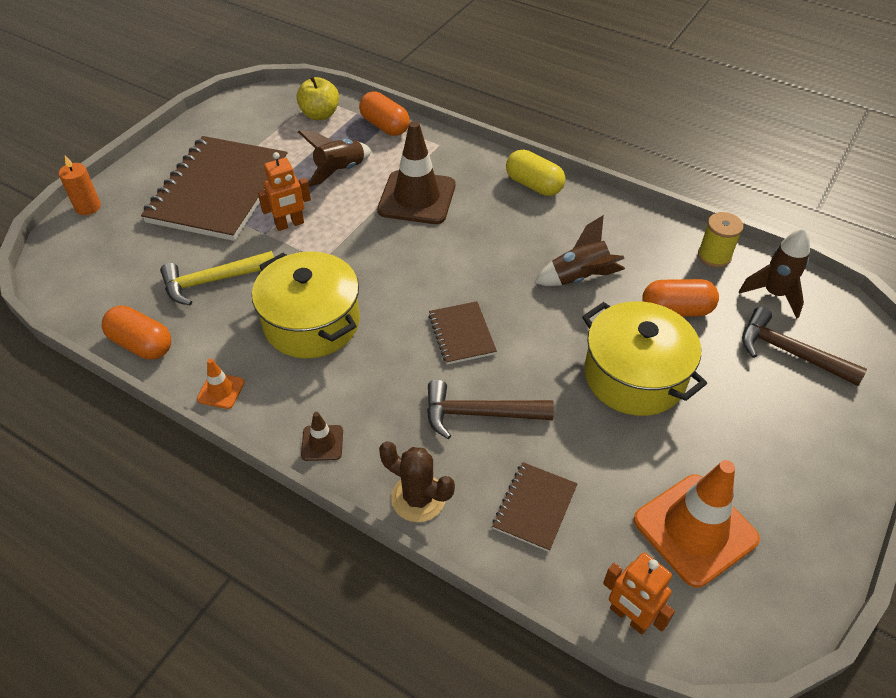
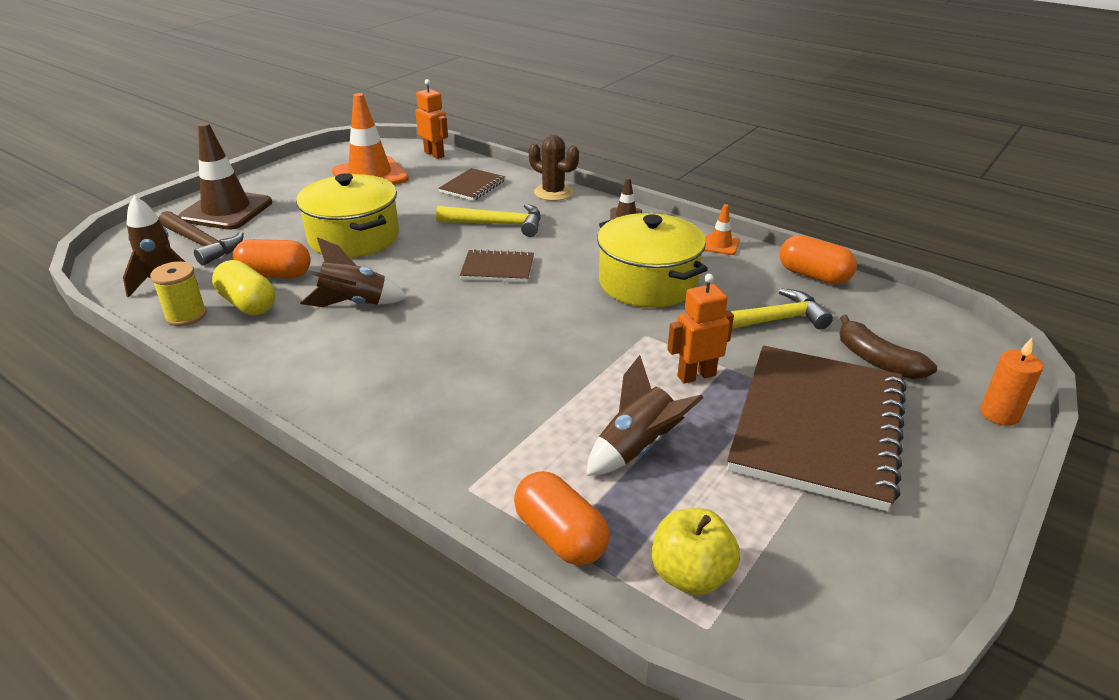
camera: 175 degrees left, 15 degrees down
brown traffic cone [377,121,455,224] -> brown traffic cone moved to [178,123,272,230]
brown hammer [427,380,554,439] -> yellow hammer [436,204,541,237]
brown notebook [429,301,497,364] -> brown notebook turned 75 degrees counterclockwise [460,249,534,282]
yellow capsule [506,150,565,196] -> yellow capsule moved to [212,260,275,315]
none -> brown banana [840,315,937,379]

